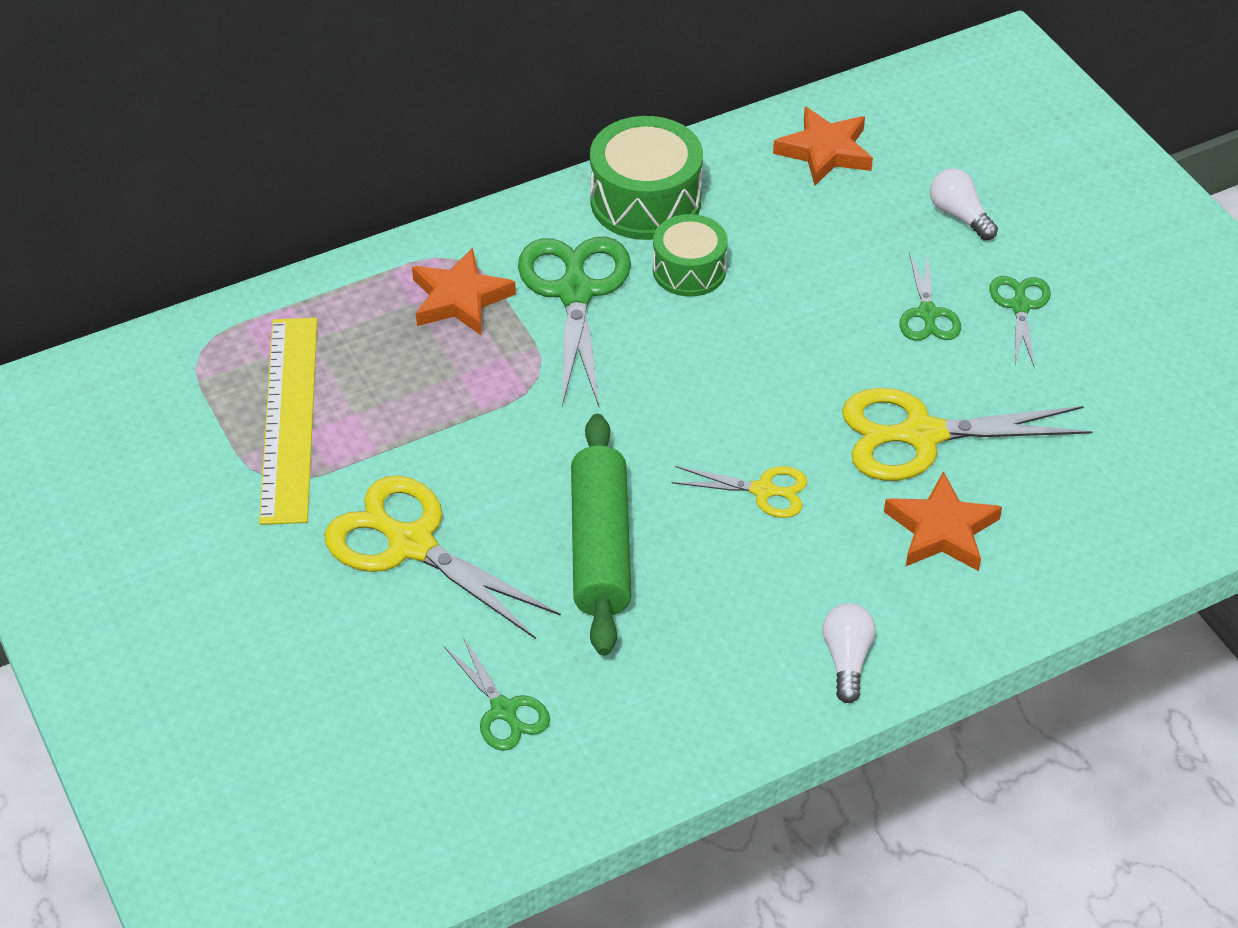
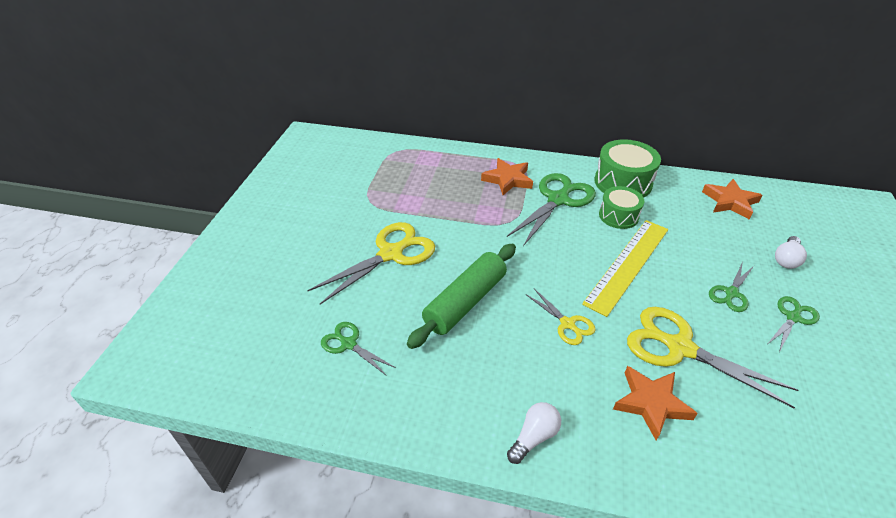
camera: 40 degrees right, 5 degrees down
yellow ruler [259,318,317,525] -> yellow ruler moved to [582,220,668,317]
yellow scissors [324,476,561,639] -> yellow scissors turned 60 degrees clockwise [307,222,435,304]
green scissors [444,637,550,751] -> green scissors turned 120 degrees clockwise [321,322,396,376]
white light bulb [930,168,998,240] -> white light bulb turned 150 degrees counterclockwise [775,236,807,269]

